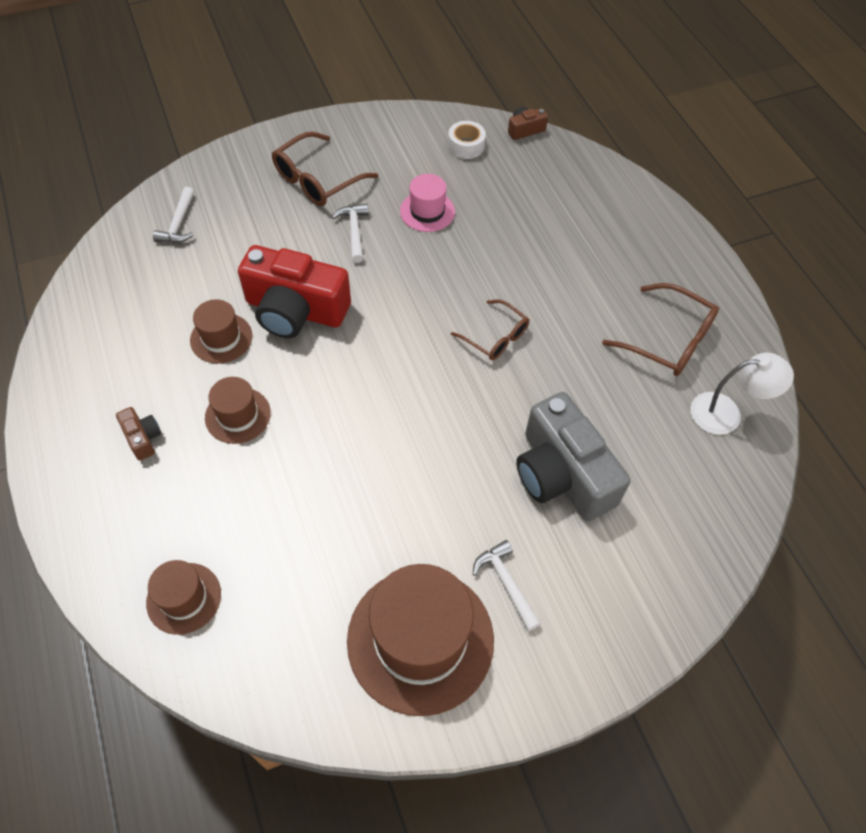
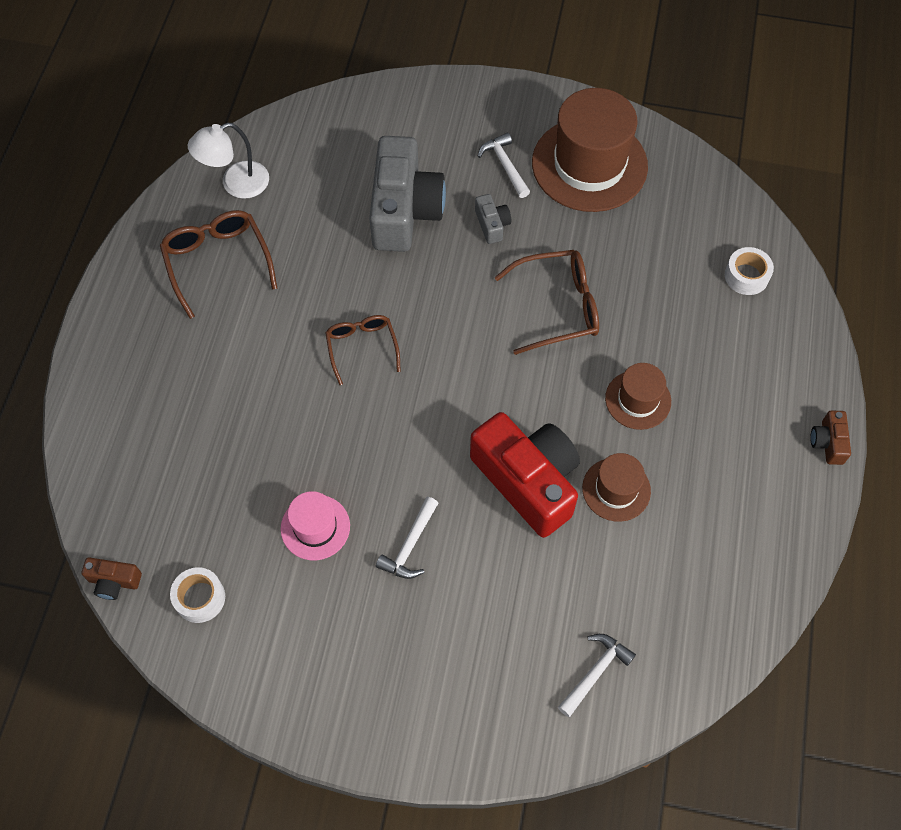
camera: 145 degrees left, 5 degrees up
brown camera [116,407,161,460] -> brown camera moved to [810,410,851,465]
brown hat [146,560,221,635] -> white tape [725,247,774,295]
brown glasses [272,132,378,206] -> brown glasses moved to [495,250,599,355]
white hammer [473,540,541,631] -> white hammer turned 150 degrees clockwise [478,133,530,198]
white lamp [690,353,794,435] -> white lamp turned 60 degrees counterclockwise [188,123,269,199]
none -> grey camera [475,194,511,244]

